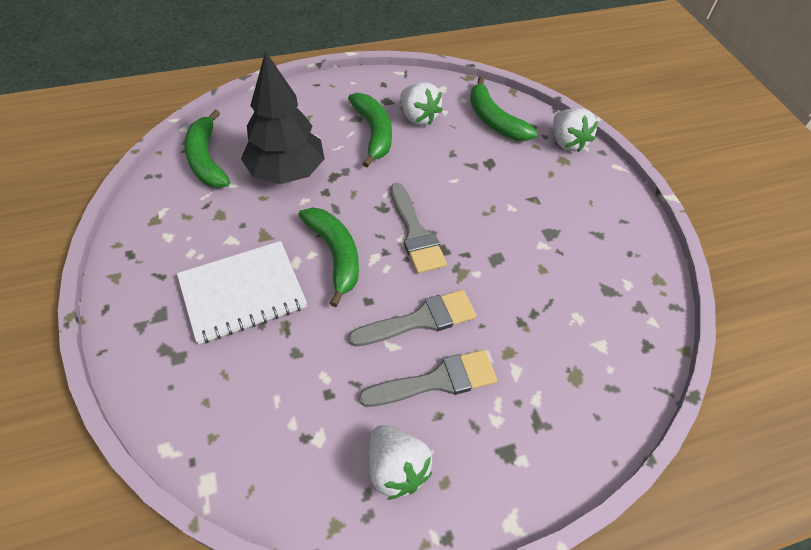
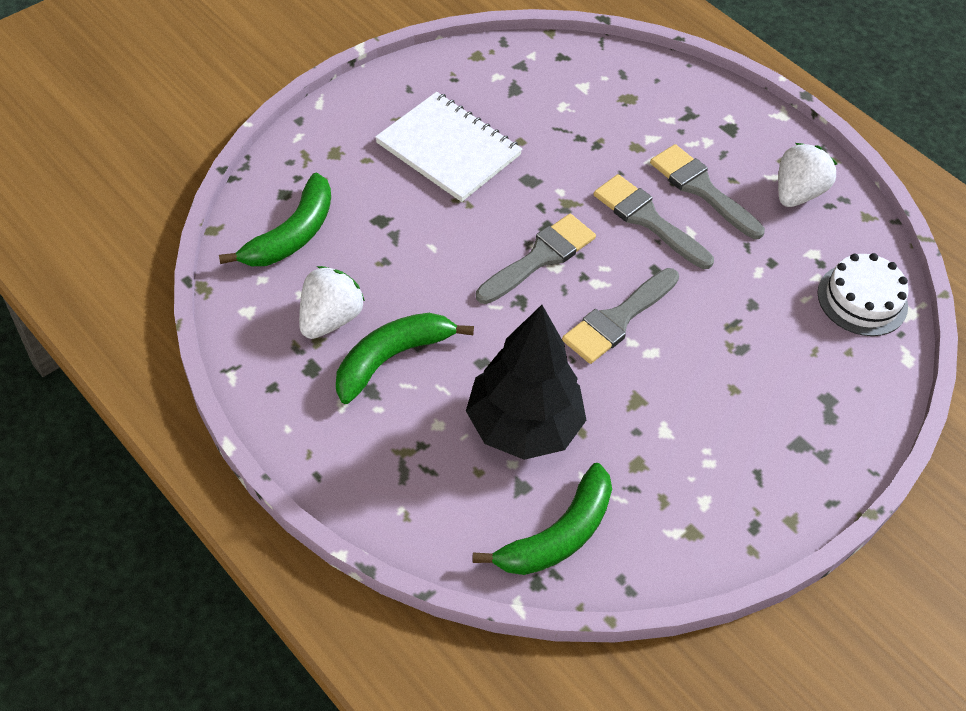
camera: 115 degrees left, 0 degrees up
white notebook [177,241,307,344] -> white notebook moved to [375,92,522,202]
green banana [298,207,359,307] -> grey brush [562,268,679,364]
white strawberry [553,108,598,152] -> none
none -> white cake [817,253,909,336]

